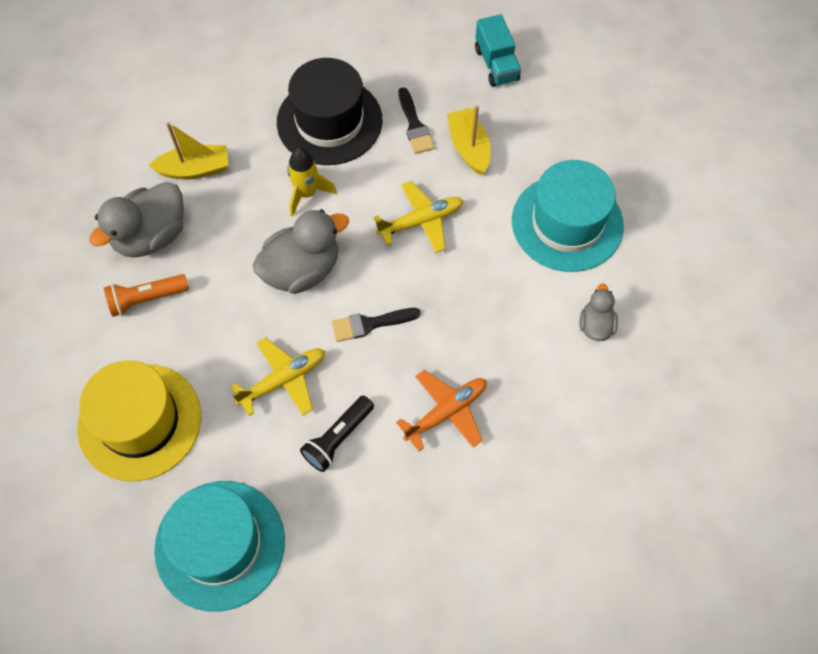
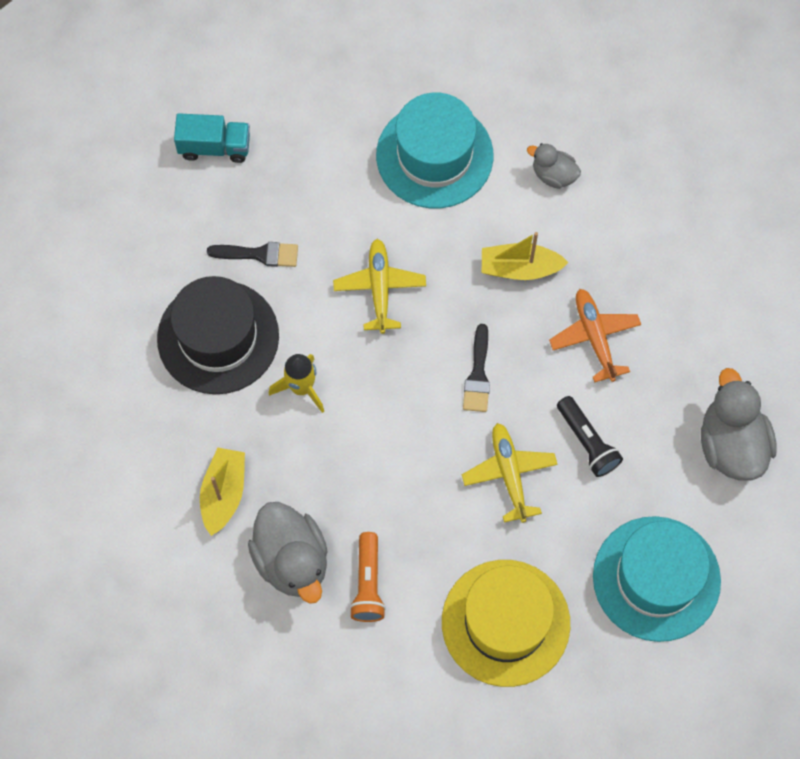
camera: 70 degrees left, 5 degrees up
grey duck [252,209,349,294] -> grey duck moved to [701,368,776,481]
yellow boat [447,106,491,175] -> yellow boat moved to [482,232,569,280]

